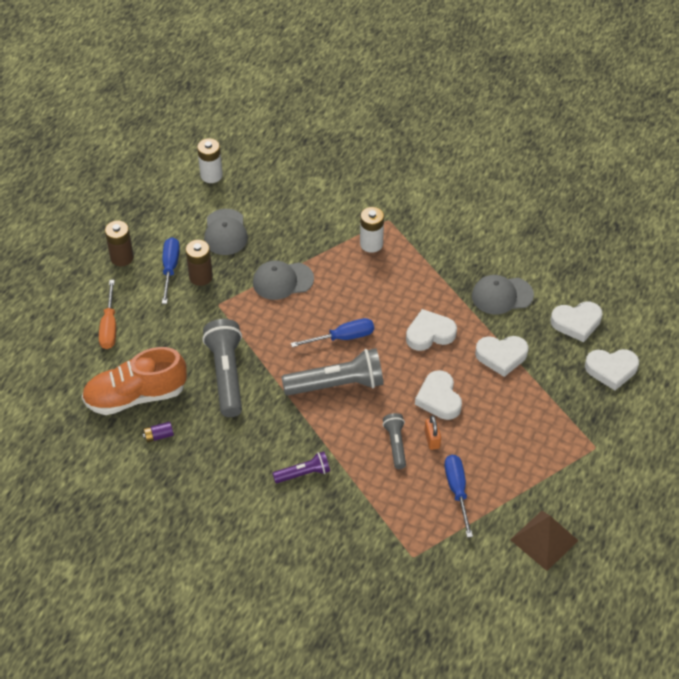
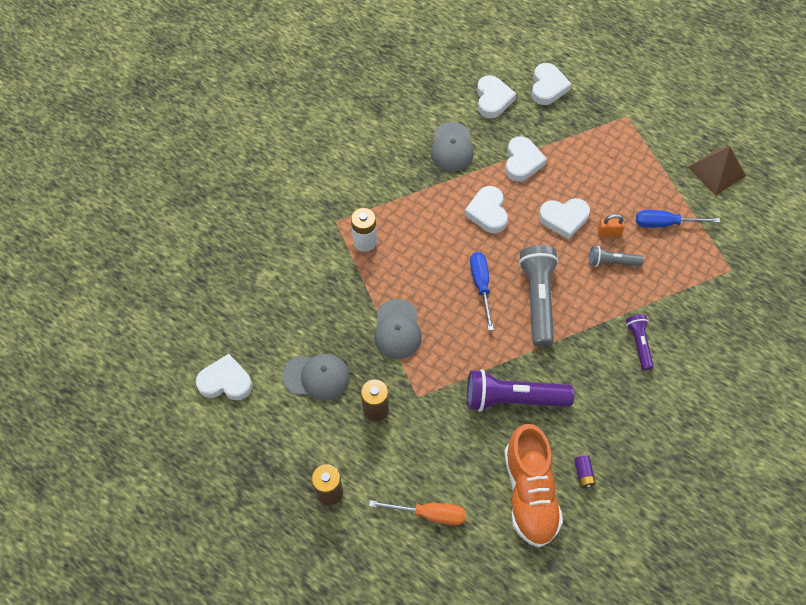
camera: 80 degrees left, 10 degrees up
blue screwdriver [162,237,180,304] -> none
white battery [197,138,223,183] -> white heart [196,354,252,400]
grey flashlight [202,319,242,417] -> purple flashlight [467,369,574,412]

